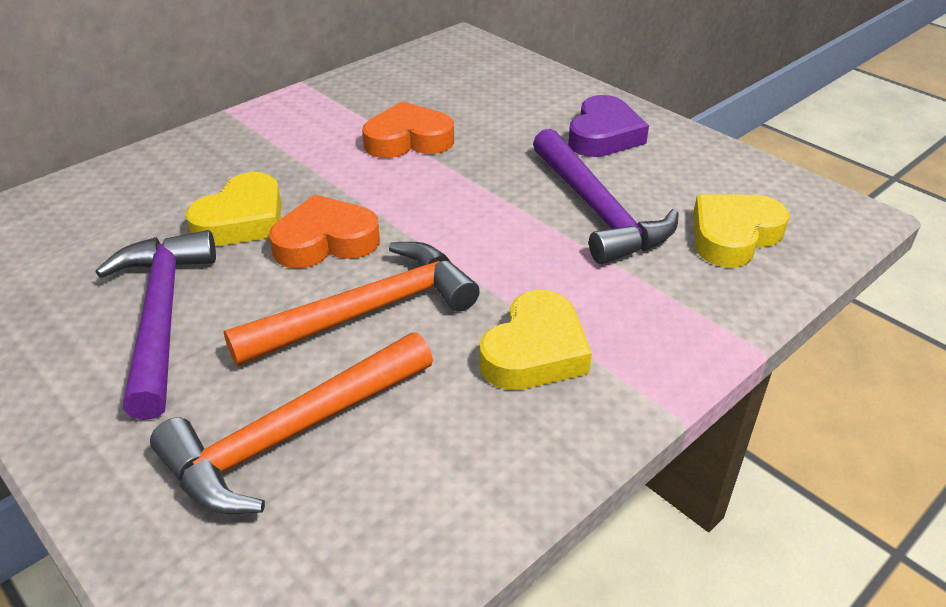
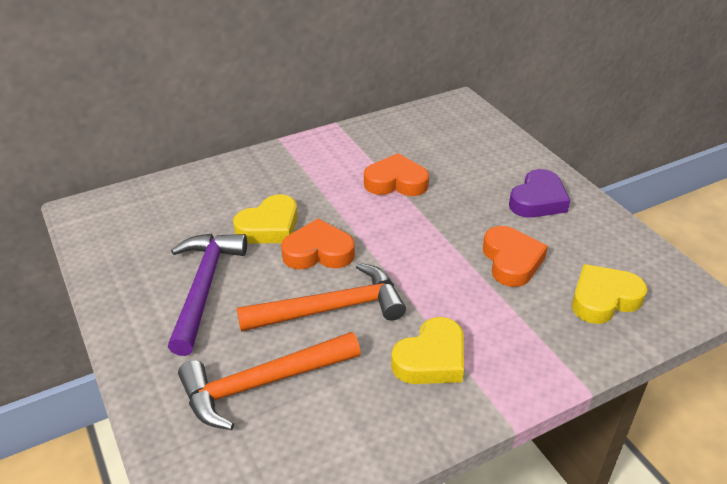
camera: 15 degrees right, 0 degrees up
purple hammer [533,128,679,264] -> orange heart [483,226,548,287]

